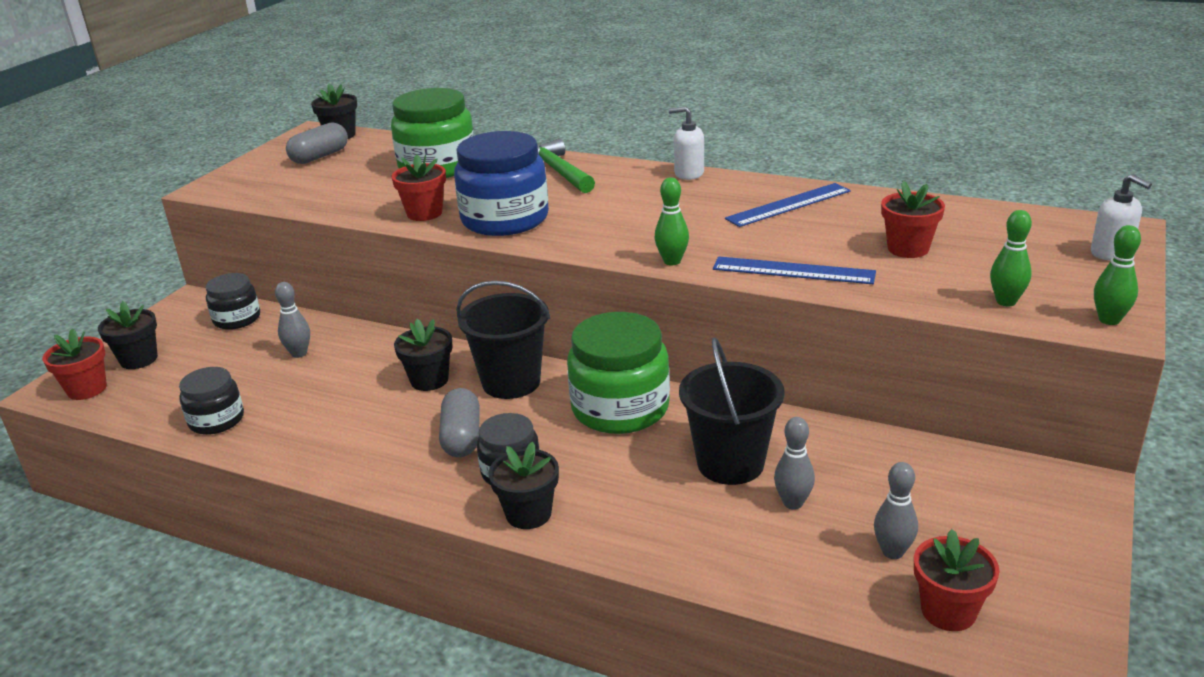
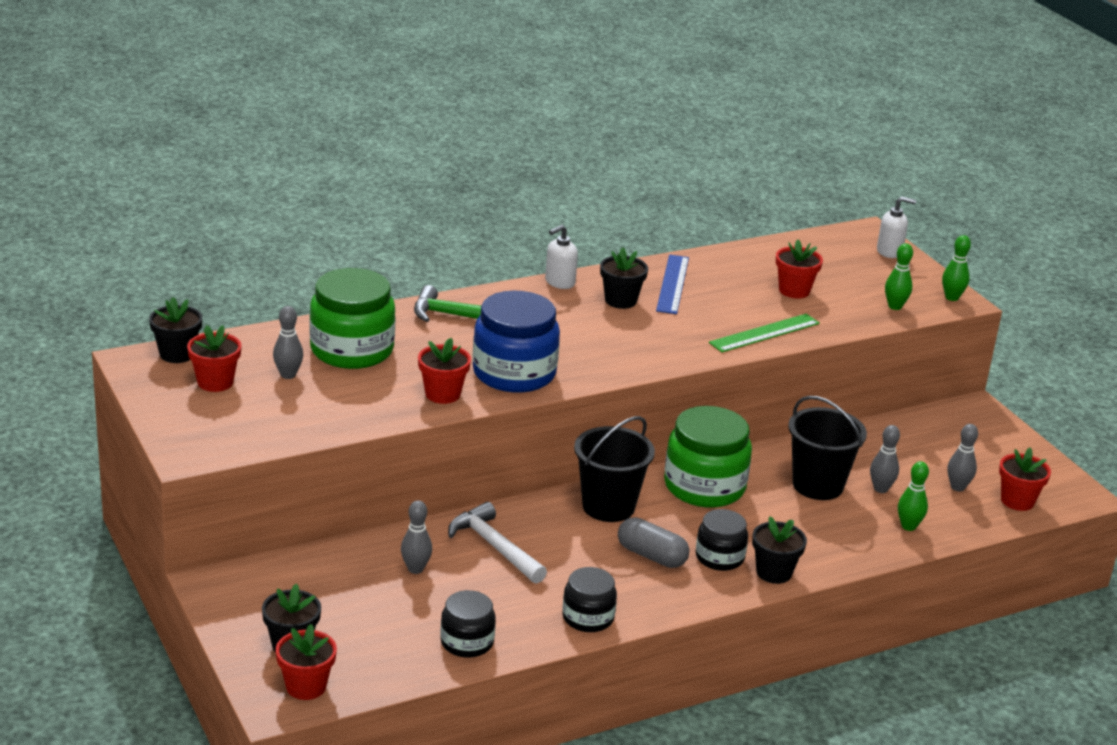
camera: 55 degrees left, 0 degrees up
black jar [206,273,260,330] -> black jar moved to [562,567,617,632]
grey capsule [286,123,348,164] -> red flower pot [187,325,242,392]
black flower pot [394,319,453,391] -> black flower pot moved to [600,247,648,309]
green bowling pin [655,178,689,265] -> green bowling pin moved to [898,461,929,531]
blue ruler [713,256,876,284] -> green ruler [709,314,820,352]
none -> grey bowling pin [273,306,303,379]
none -> white hammer [448,502,547,584]

